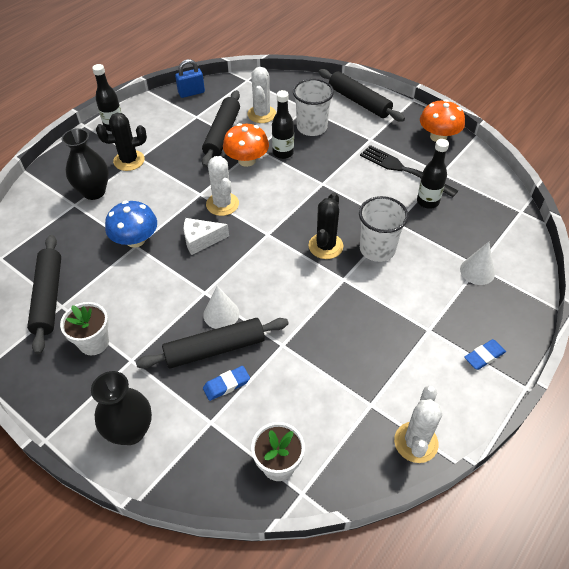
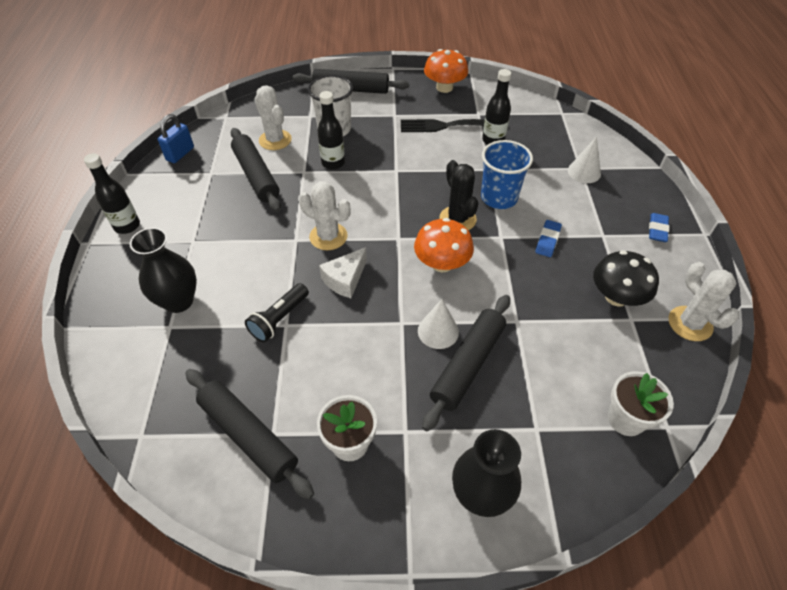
camera: 40 degrees left, 0 degrees up
black cactus [96,113,147,171] -> none
blue mushroom [105,201,157,248] -> black flashlight [245,283,309,342]
blue eraser [203,366,250,401] -> blue eraser moved to [535,220,562,257]
orange mushroom [223,123,269,167] -> orange mushroom moved to [414,218,474,273]
white cup [359,196,408,262] -> blue cup [481,140,533,209]
none -> black mushroom [593,250,659,306]

